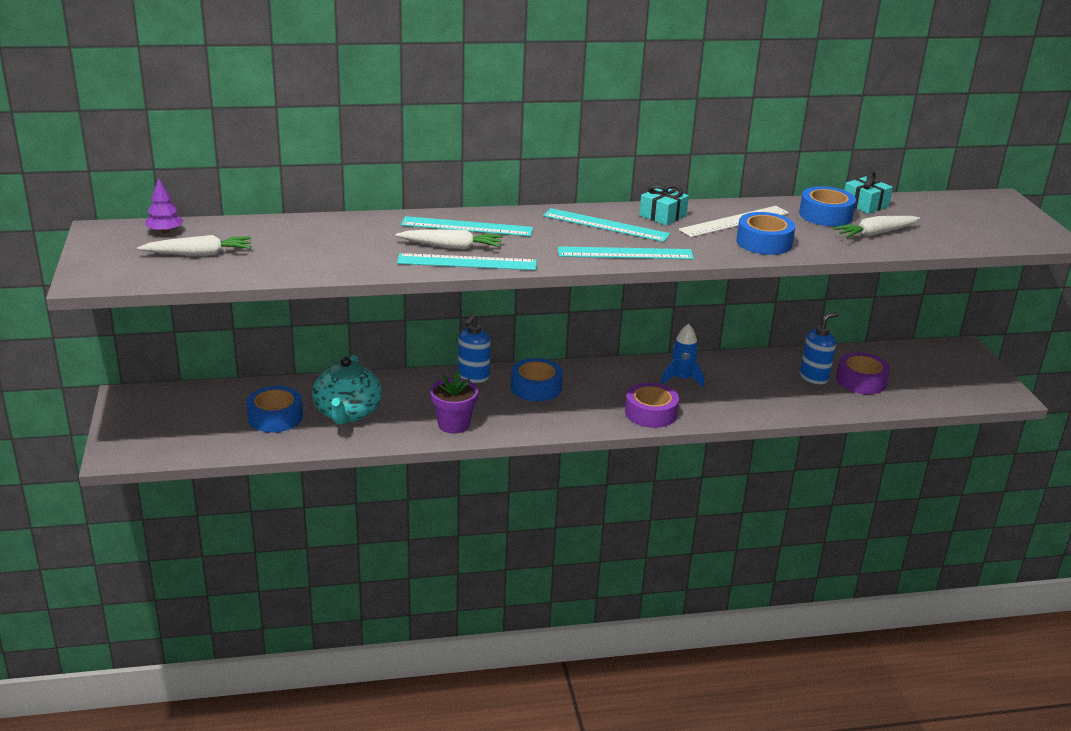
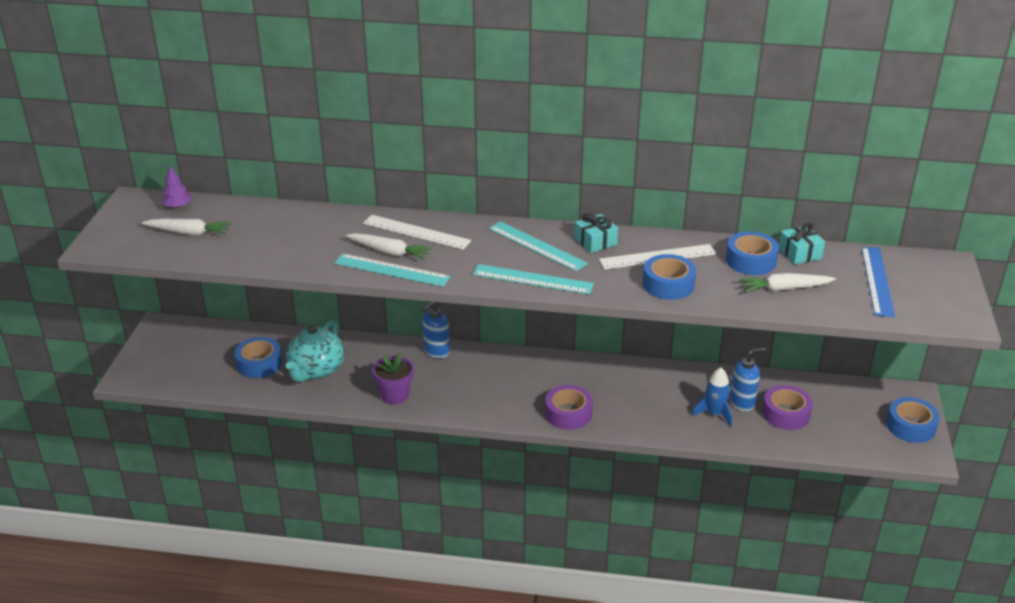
camera: 20 degrees right, 5 degrees up
turquoise ruler [401,216,533,236] -> white ruler [363,215,471,250]
blue tape [511,358,563,402] -> blue tape moved to [886,397,940,443]
blue rocket [660,324,704,388] -> blue rocket moved to [692,367,732,427]
none -> blue ruler [861,247,895,317]

